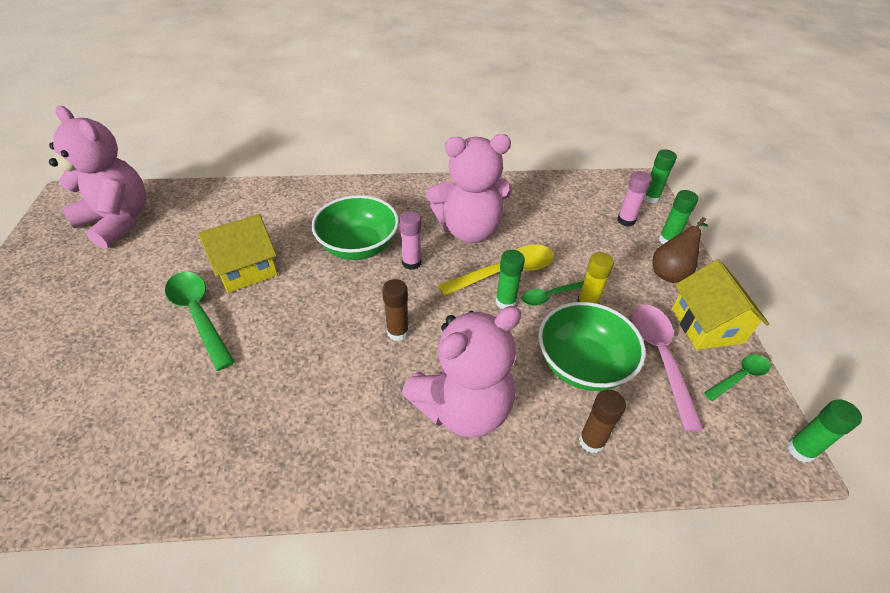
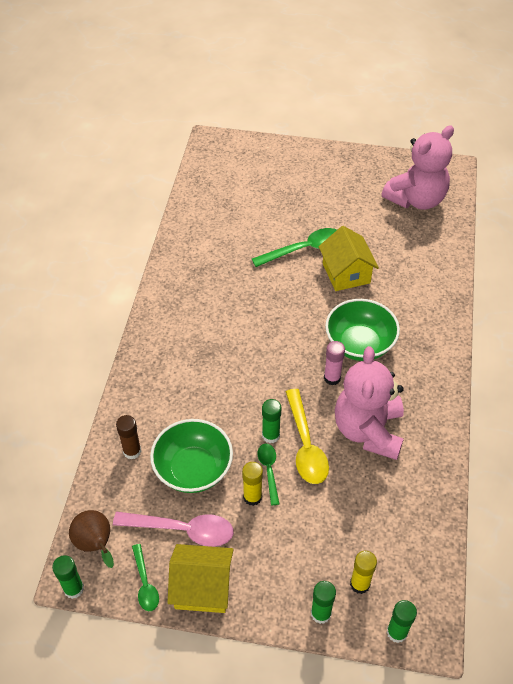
camera: 105 degrees right, 5 degrees up
brown glue stick [382,279,409,341] -> none
pink teddy bear [402,306,522,438] -> none
pink glue stick [617,171,652,227] -> yellow glue stick [350,551,377,594]
brown pear [653,217,708,283] -> brown pear moved to [69,510,114,568]

